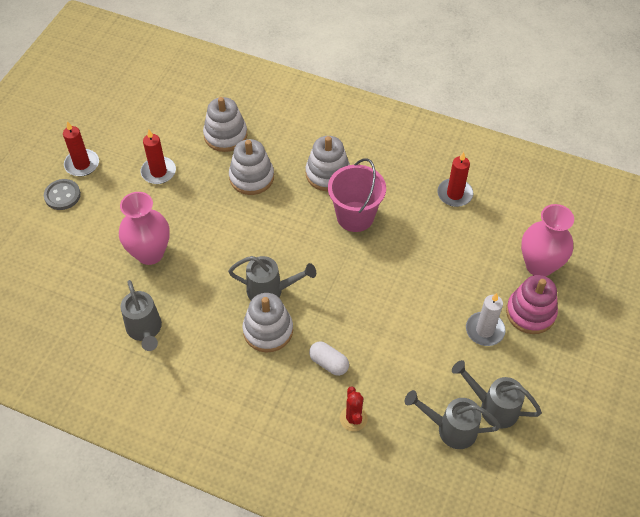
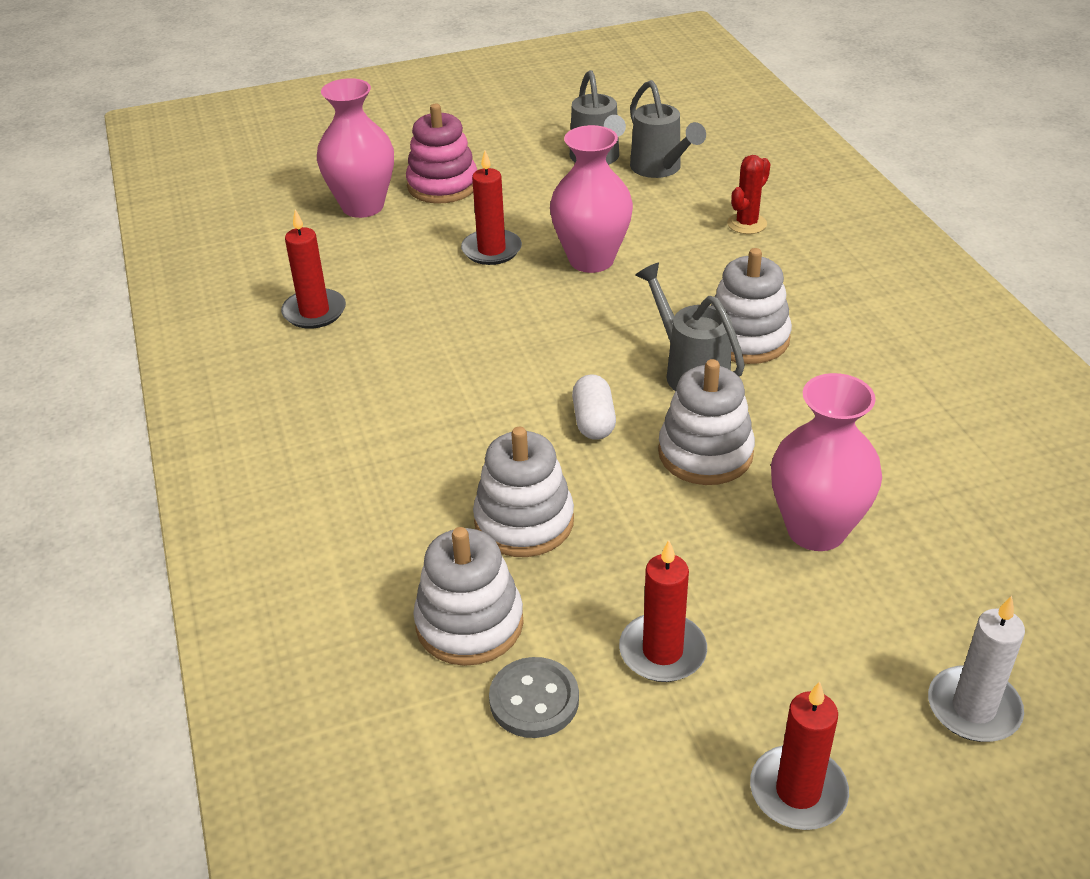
camera: 130 degrees left, 15 degrees down
grey button [44,179,81,210] -> grey button moved to [489,657,579,738]
grey watering can [121,280,162,351] -> none
white stacking toy [306,136,350,191] -> white stacking toy moved to [658,359,755,485]
white capsule [309,341,349,376] -> white capsule moved to [572,374,616,440]
pink bucket [328,158,386,232] -> none
white candle [466,293,506,346] -> white candle moved to [928,596,1025,742]
none -> red candle [461,151,522,265]
none -> pink vase [550,125,633,273]

